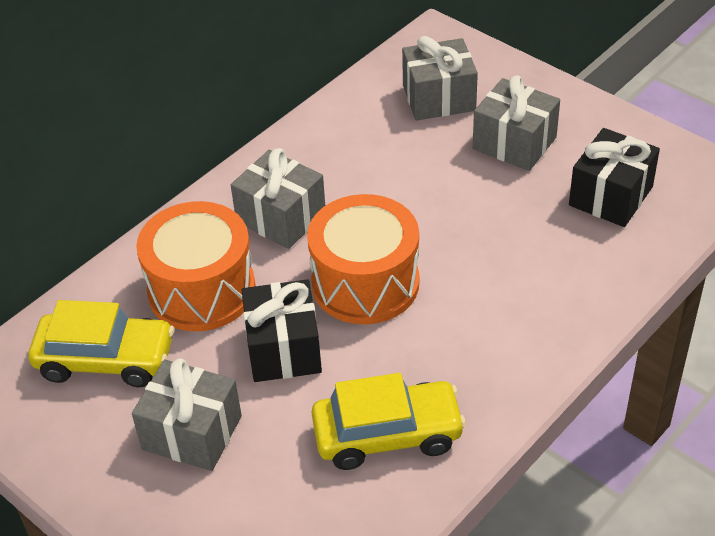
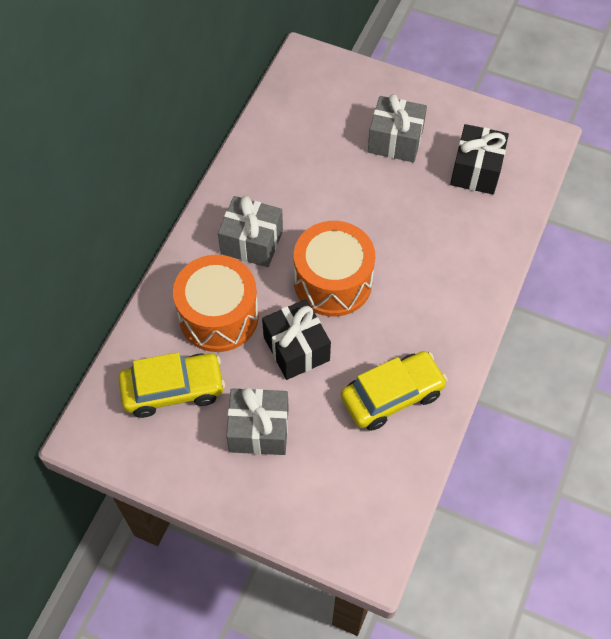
camera: 20 degrees left, 15 degrees up
grey gift [402,36,478,120] -> none

